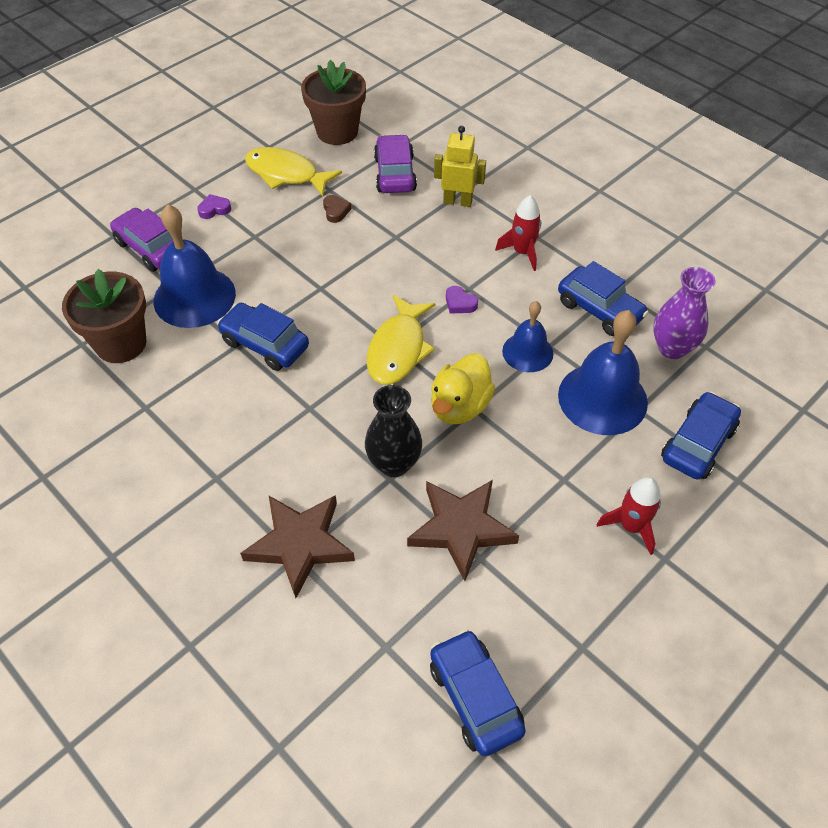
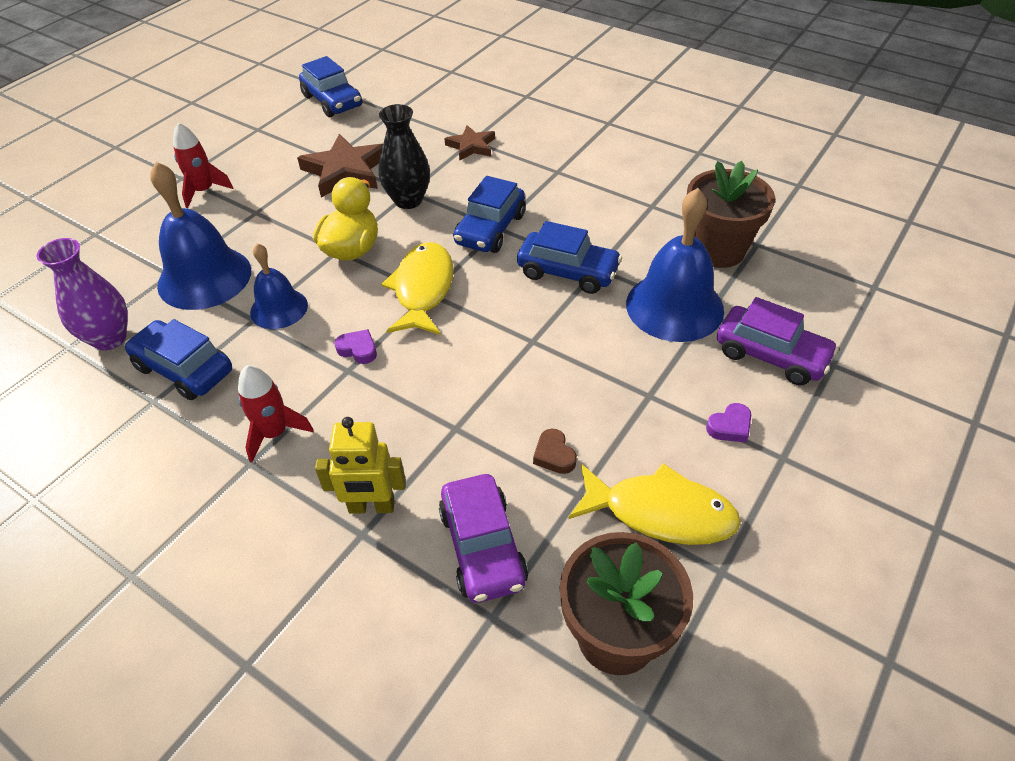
camera: 170 degrees right, 5 degrees down
brown star [240,495,355,598] -> brown star [444,125,495,161], size x0.59
blue car [661,391,741,479] -> blue car moved to [453,176,526,253]

